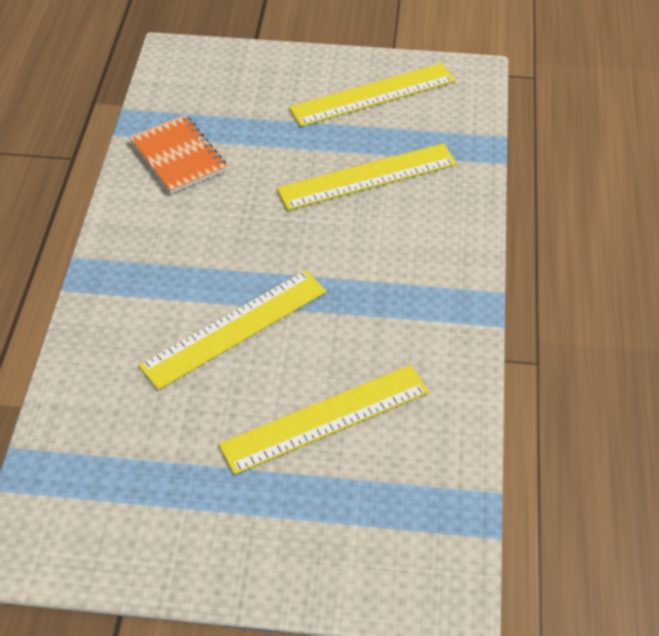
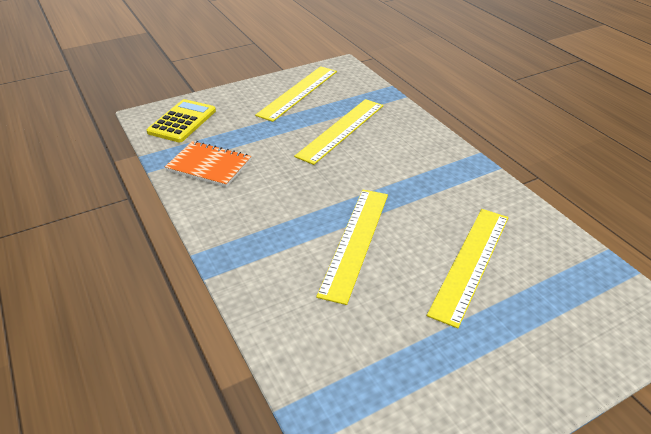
camera: 35 degrees left, 10 degrees down
none -> yellow calculator [147,99,216,142]

